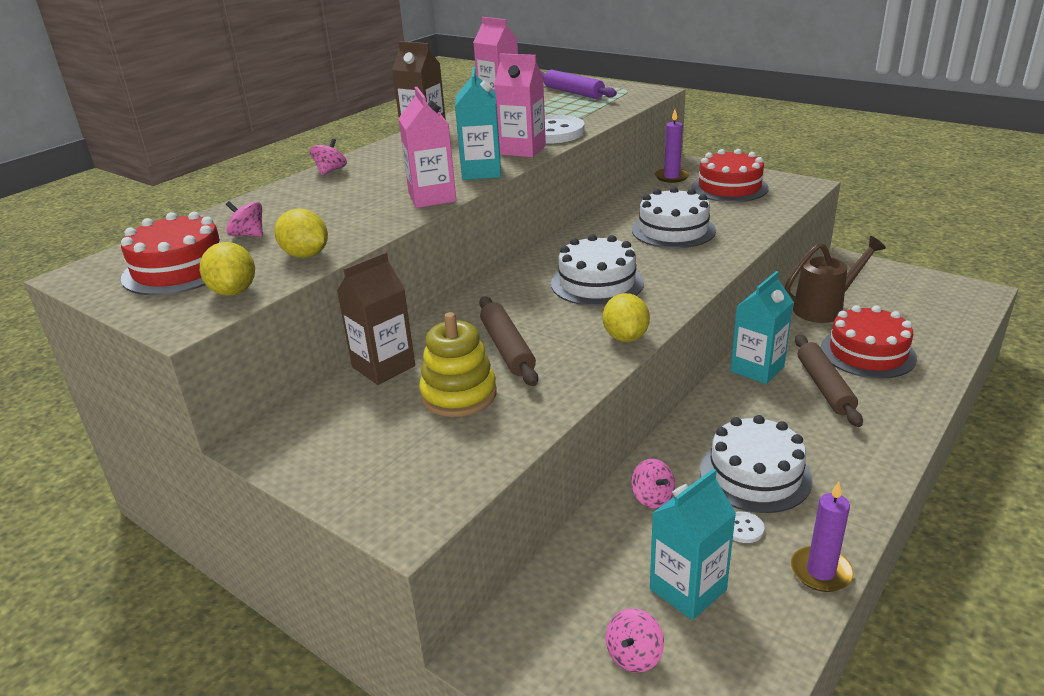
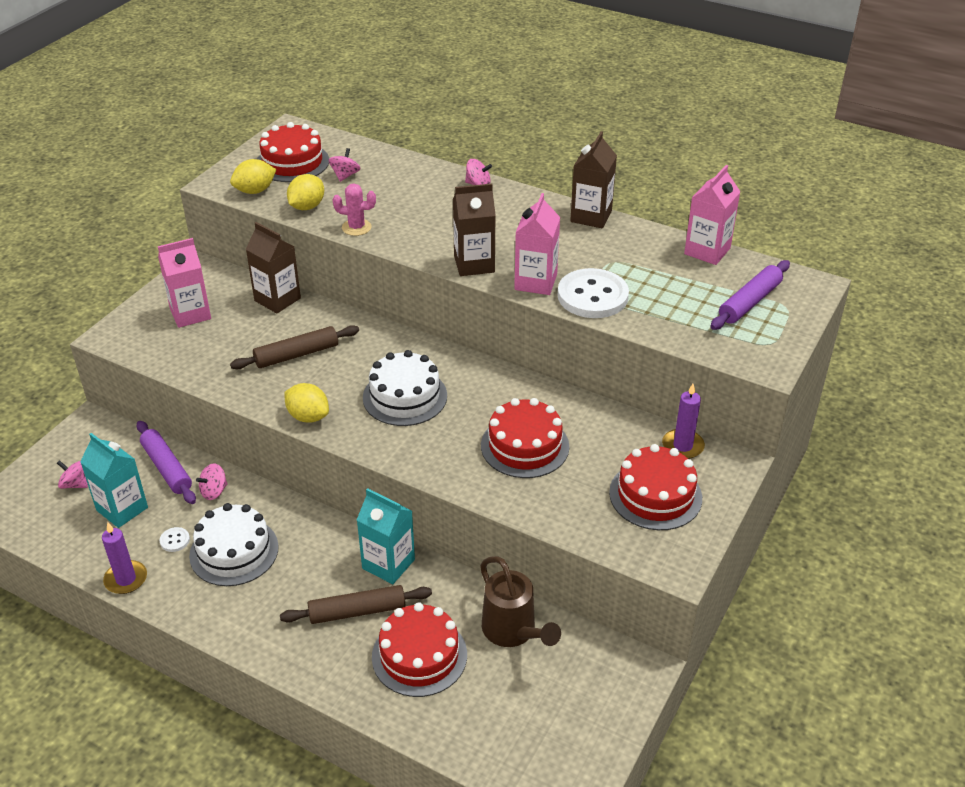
camera: 80 degrees right, 10 degrees up
pink carton [398,87,456,208] -> pink carton moved to [158,238,211,328]
yellow stacking toy [419,312,497,417] -> none
turquoise carton [455,67,501,180] -> brown carton [453,183,496,276]
yellow lemon [603,293,650,342] -> yellow lemon turned 45 degrees clockwise [284,383,329,423]
white cake [632,187,716,248] -> red cake [481,398,569,478]
none -> purple rolling pin [136,421,196,504]
none -> pink cactus [333,184,376,236]

